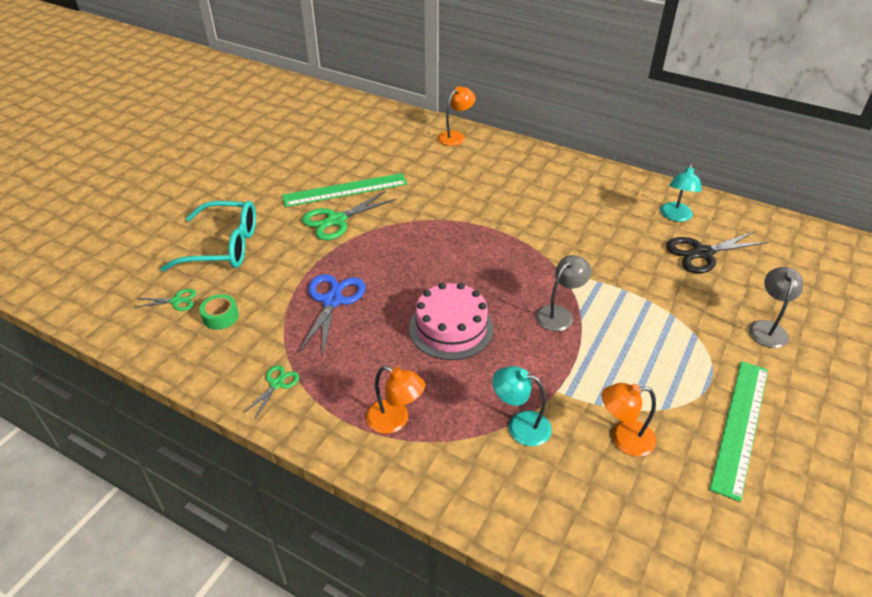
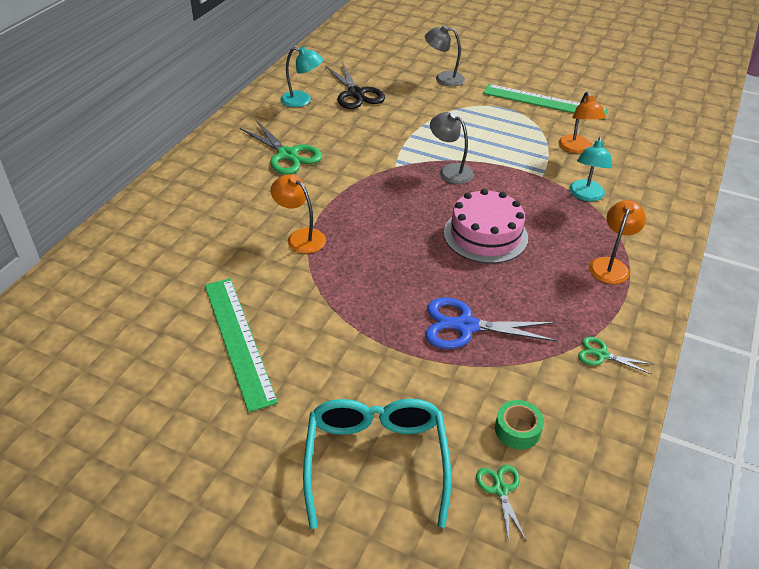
camera: 95 degrees left, 0 degrees up
green scissors [302,191,397,240] -> green scissors moved to [240,120,322,175]
orange lamp [438,86,476,146] -> orange lamp moved to [270,174,326,254]

